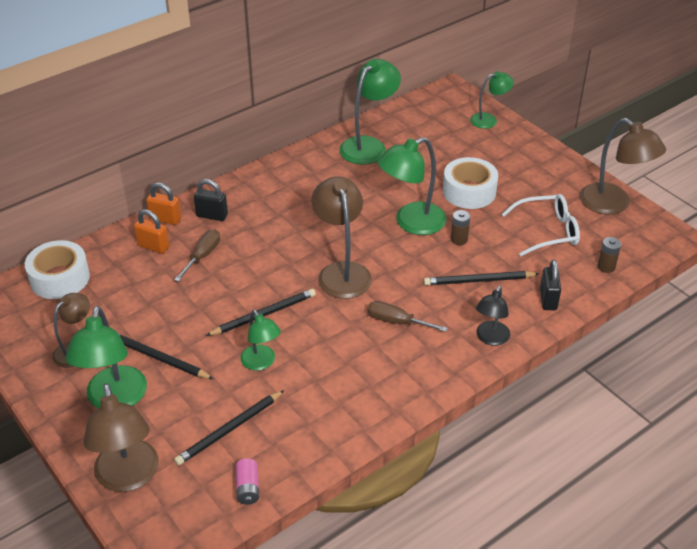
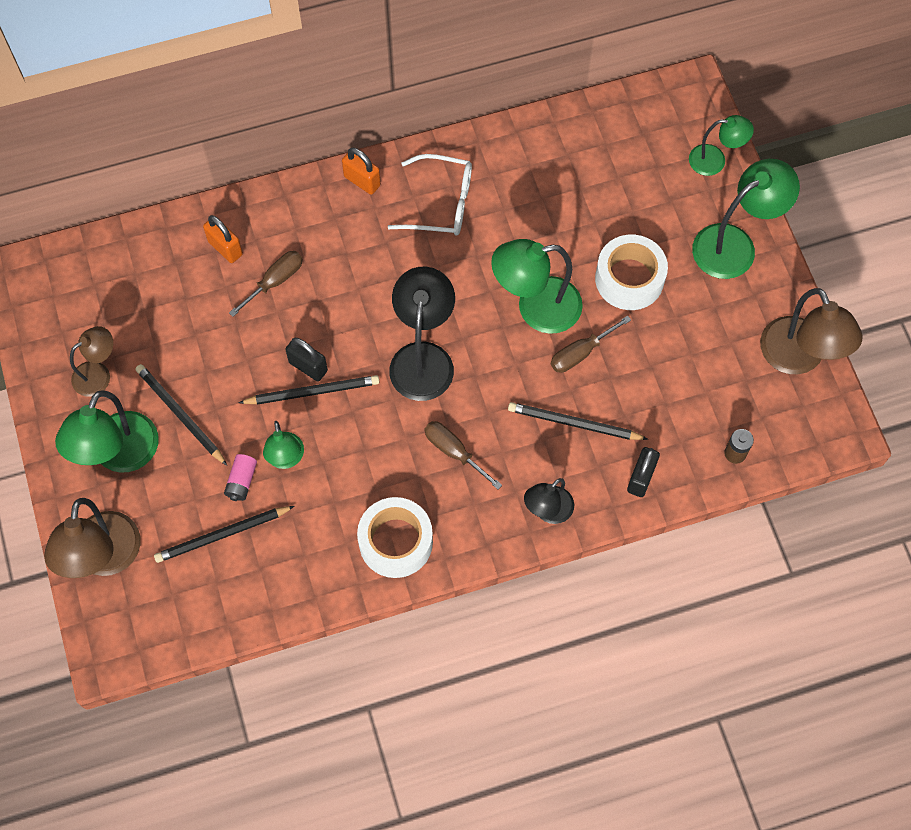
camera: 20 degrees right, 25 degrees up
white tape [25,240,90,299] -> white tape moved to [357,497,433,578]
orange padlock [146,183,181,225] -> orange padlock moved to [342,148,381,195]
black padlock [194,179,228,221] -> black padlock moved to [285,338,328,382]
pink battery [236,458,259,505] -> pink battery moved to [224,454,257,501]
brown lamp [311,176,372,299] -> black lamp [389,267,455,401]
green lamp [339,59,401,165] -> green lamp moved to [692,159,800,279]
brown battery [451,210,470,245] -> brown screwdriver [551,315,631,373]
white glasses [502,194,580,256] -> white glasses moved to [388,154,472,236]

